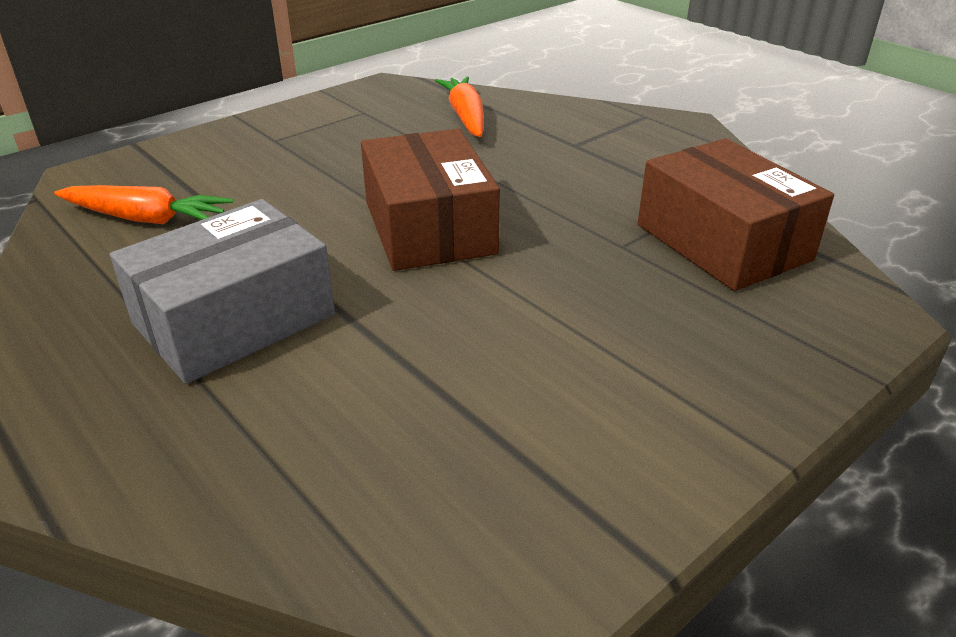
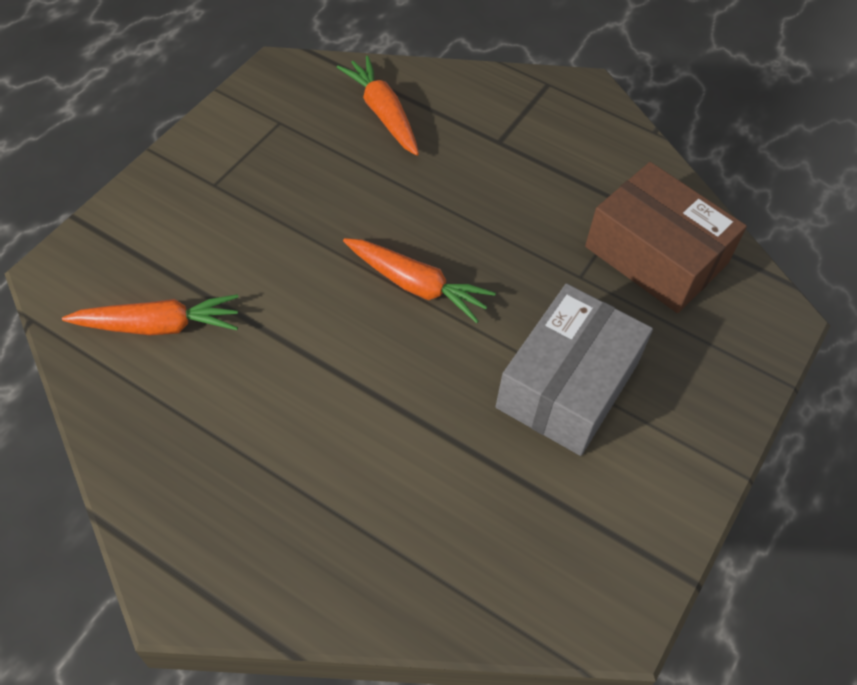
camera: 20 degrees left, 20 degrees up
grey box [110,199,335,384] -> grey box moved to [495,284,653,456]
brown box [361,129,500,271] -> orange carrot [343,238,496,323]

